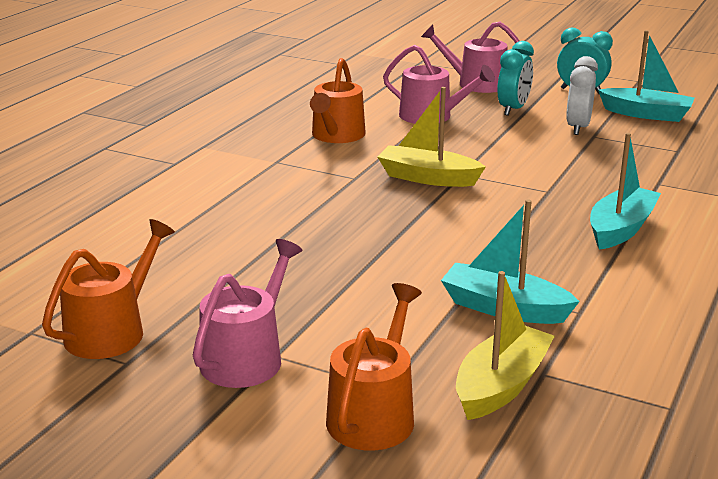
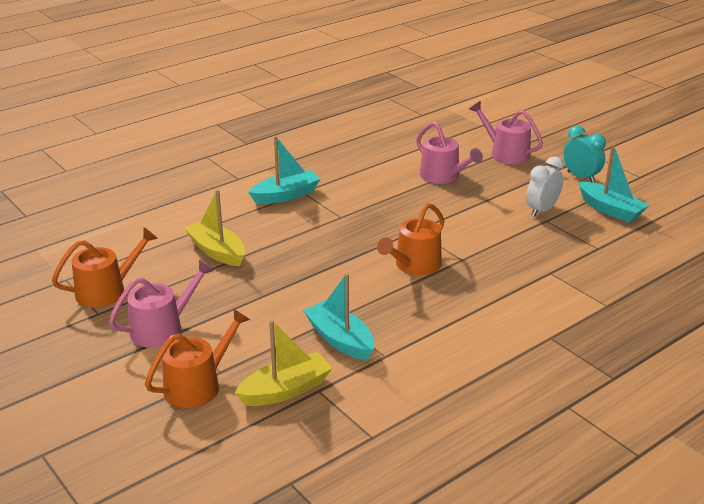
camera: 25 degrees right, 5 degrees up
orange watering can [310,58,366,143] -> orange watering can moved to [377,203,444,275]
yellow boat [378,87,486,187] -> yellow boat moved to [184,189,245,266]
turquoise clock [497,41,534,116] -> none
turquoise boat [590,133,661,250] -> turquoise boat moved to [248,136,321,204]

